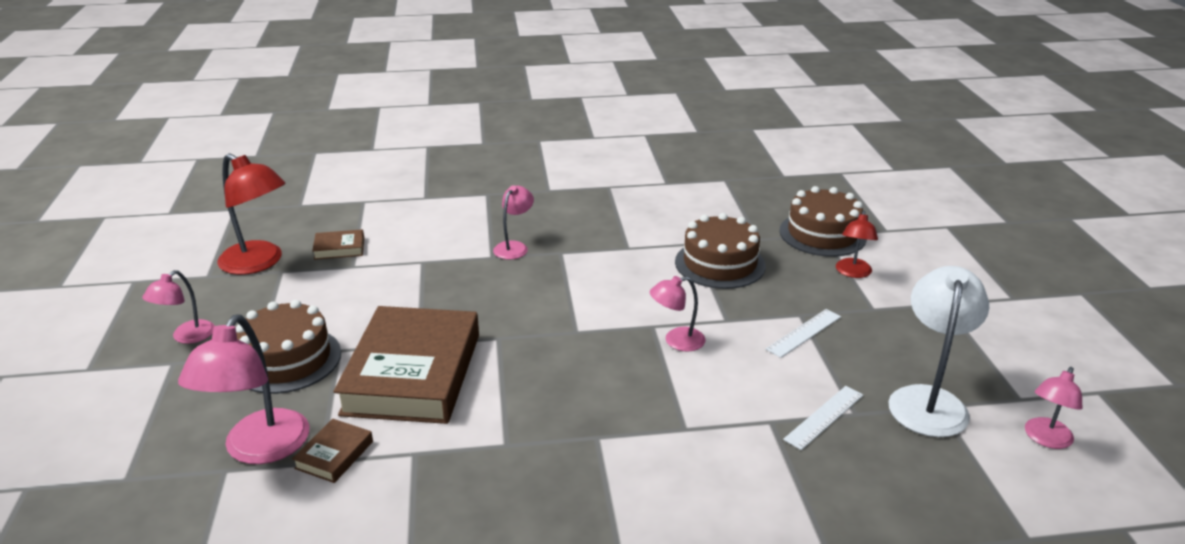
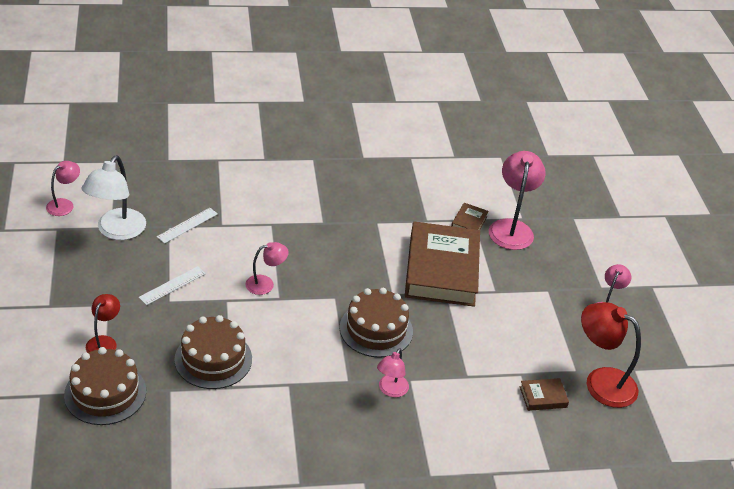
camera: 175 degrees right, 10 degrees up
brown cake [236,300,341,394] -> brown cake moved to [340,288,413,358]

